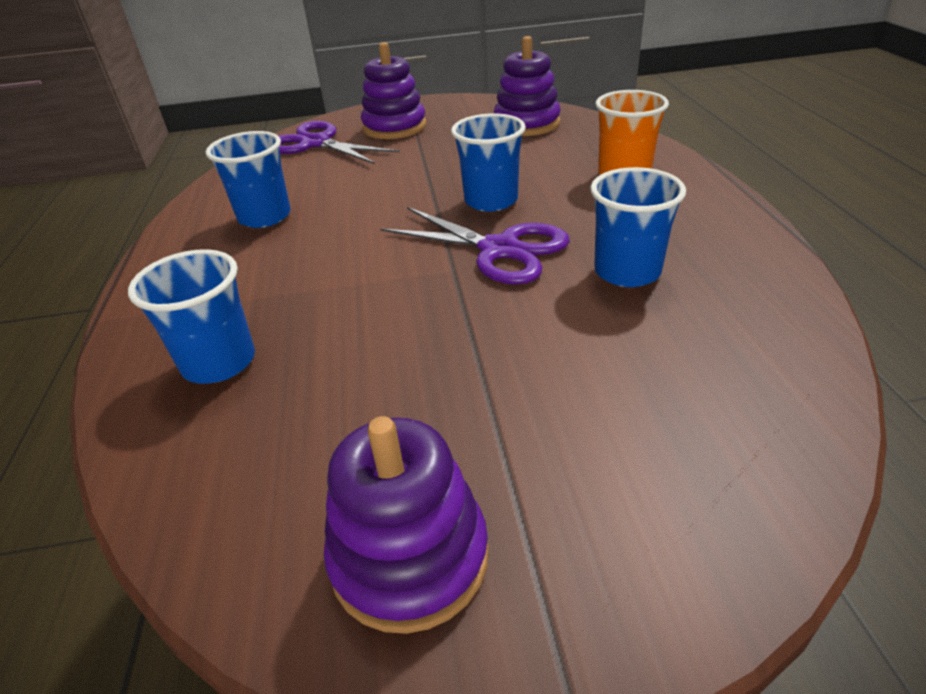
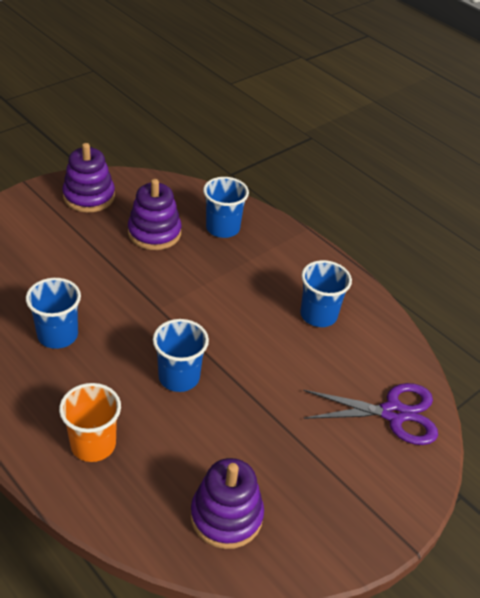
camera: 140 degrees right, 5 degrees up
purple stacking toy [361,42,426,139] -> purple stacking toy moved to [128,179,181,250]
purple scissors [380,207,570,285] -> none

